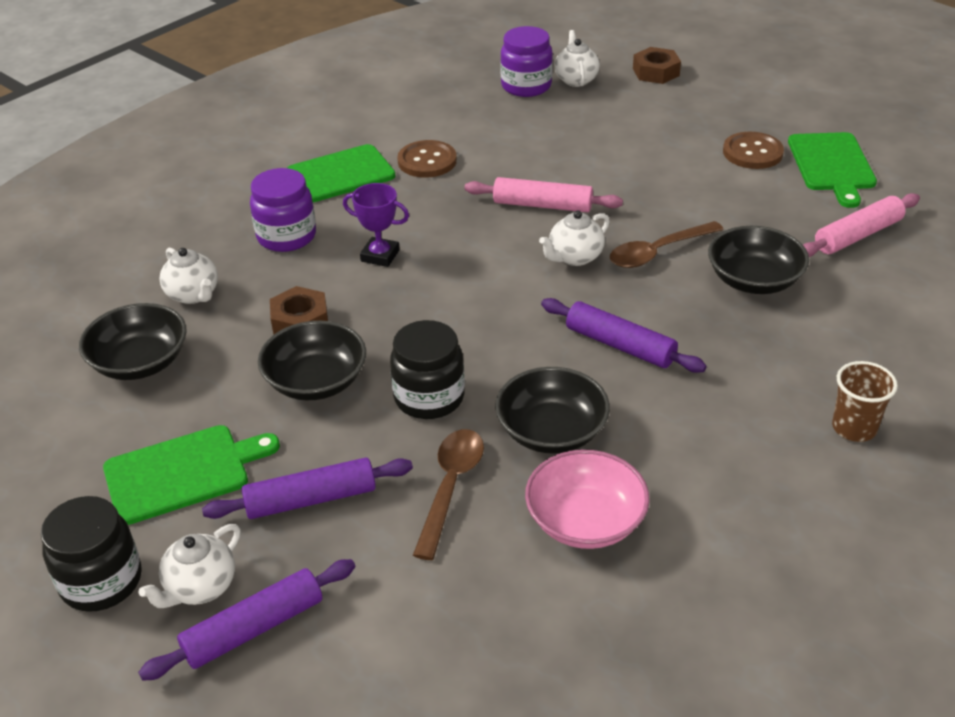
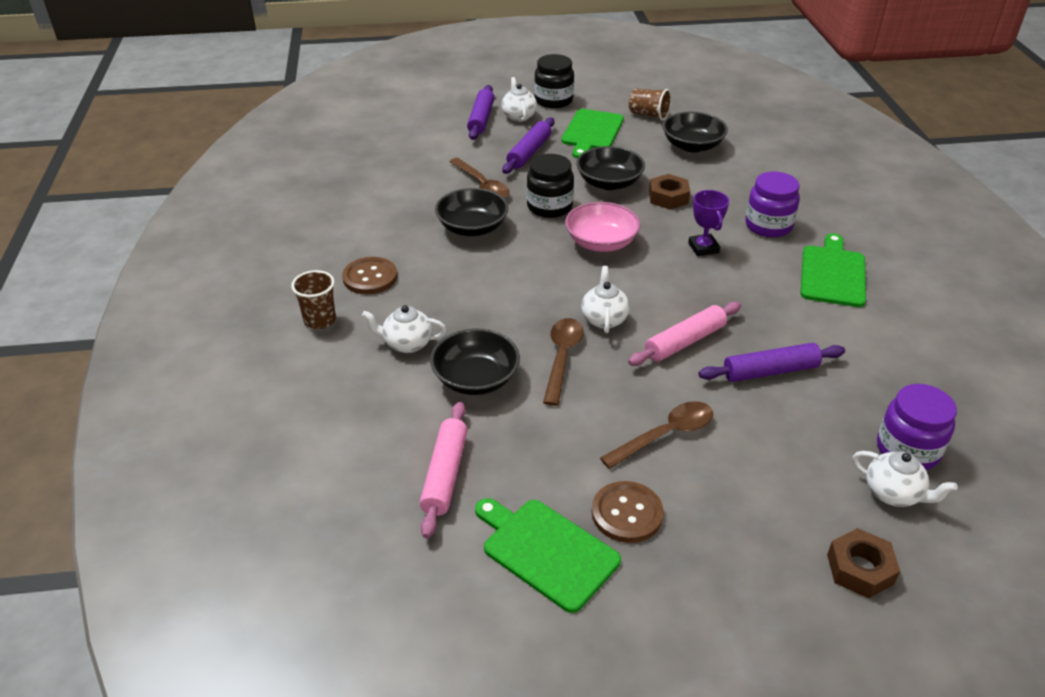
camera: 130 degrees right, 0 degrees up
white teapot [159,248,218,304] -> white teapot moved to [362,305,447,353]
purple trophy [343,183,409,267] -> purple trophy turned 75 degrees counterclockwise [688,190,729,256]
brown button [397,140,457,178] -> brown button moved to [342,257,397,294]
pink bowl [525,450,650,549] -> pink bowl moved to [565,202,640,252]
purple rolling pin [541,298,707,373] -> purple rolling pin moved to [699,343,845,382]
none -> brown spoon [600,401,713,469]
none -> brown cup [629,88,672,121]

